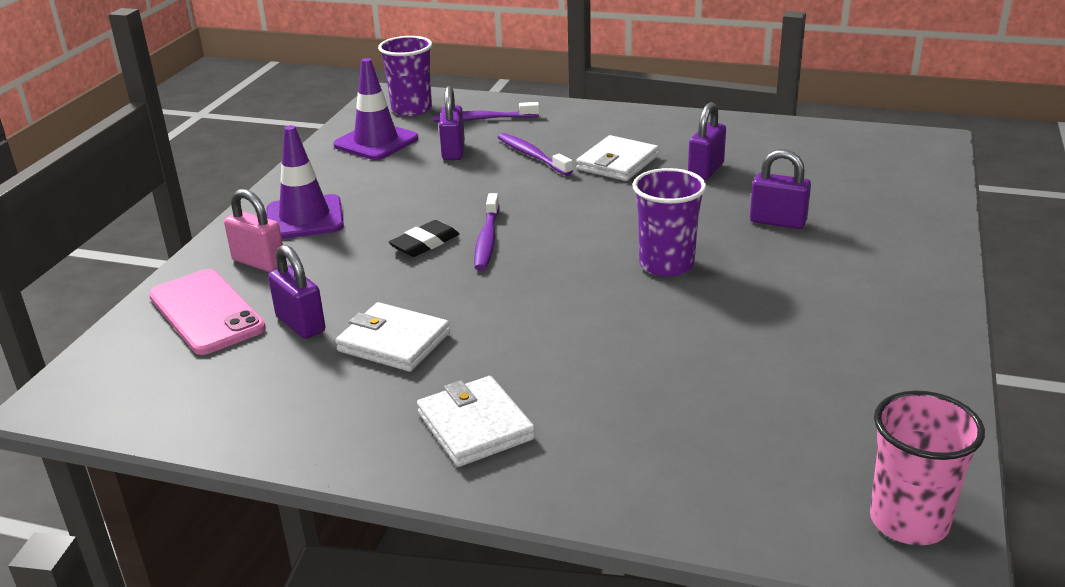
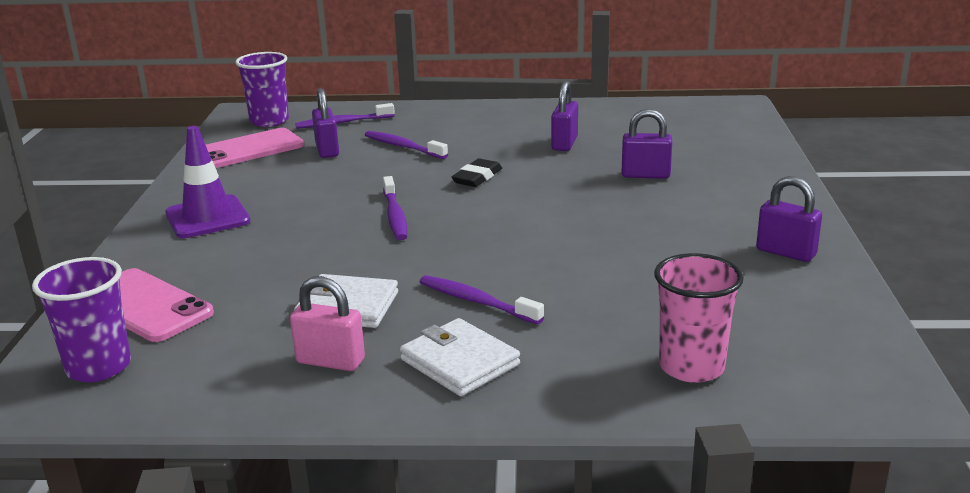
camera: 15 degrees left, 5 degrees down
pink padlock [224,189,283,272] -> pink padlock moved to [290,276,365,371]
purple padlock [268,245,325,339] -> purple padlock moved to [756,176,822,262]
purple traffic cone [333,58,418,160] -> pink phone [206,128,304,168]
black eraser [389,220,459,257] -> black eraser moved to [452,158,502,187]
white wallet [576,135,659,181] -> none
purple cup [632,168,707,277] -> purple cup moved to [32,257,131,382]
pink cup [870,391,985,545] -> pink cup moved to [654,253,744,383]
none -> purple toothbrush [420,275,544,324]

